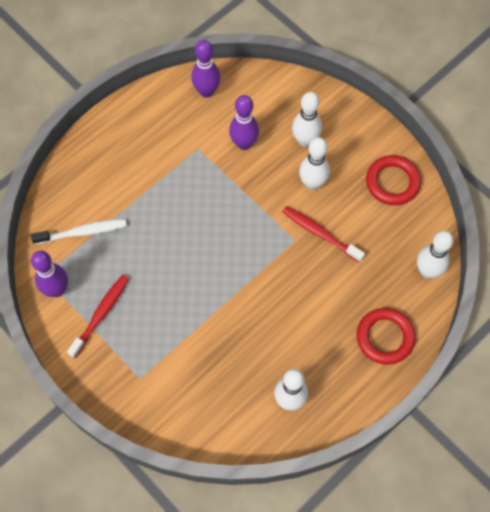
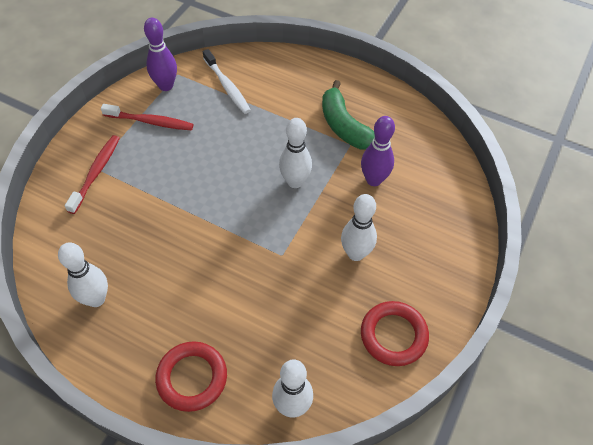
camera: 70 degrees right, 10 degrees down
purple bowling pin [191,40,221,98] -> none
red toothbrush [282,206,365,263] -> red toothbrush moved to [65,135,120,214]
white bowling pin [292,92,322,147] -> white bowling pin moved to [279,118,312,188]
none -> green banana [322,80,375,150]

